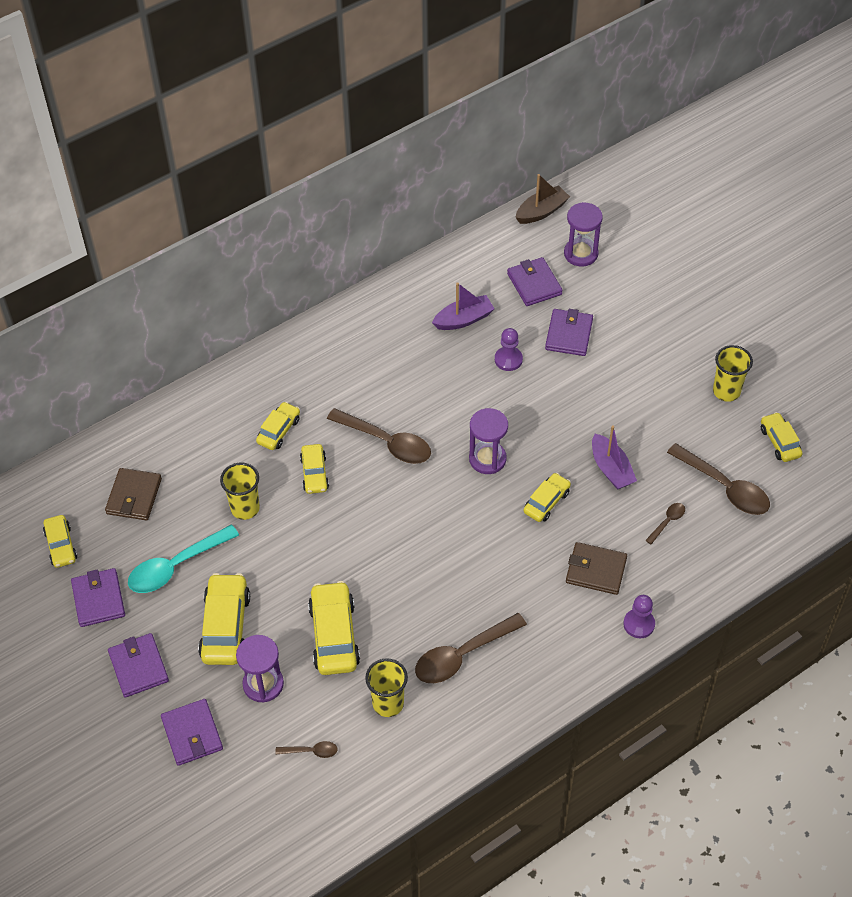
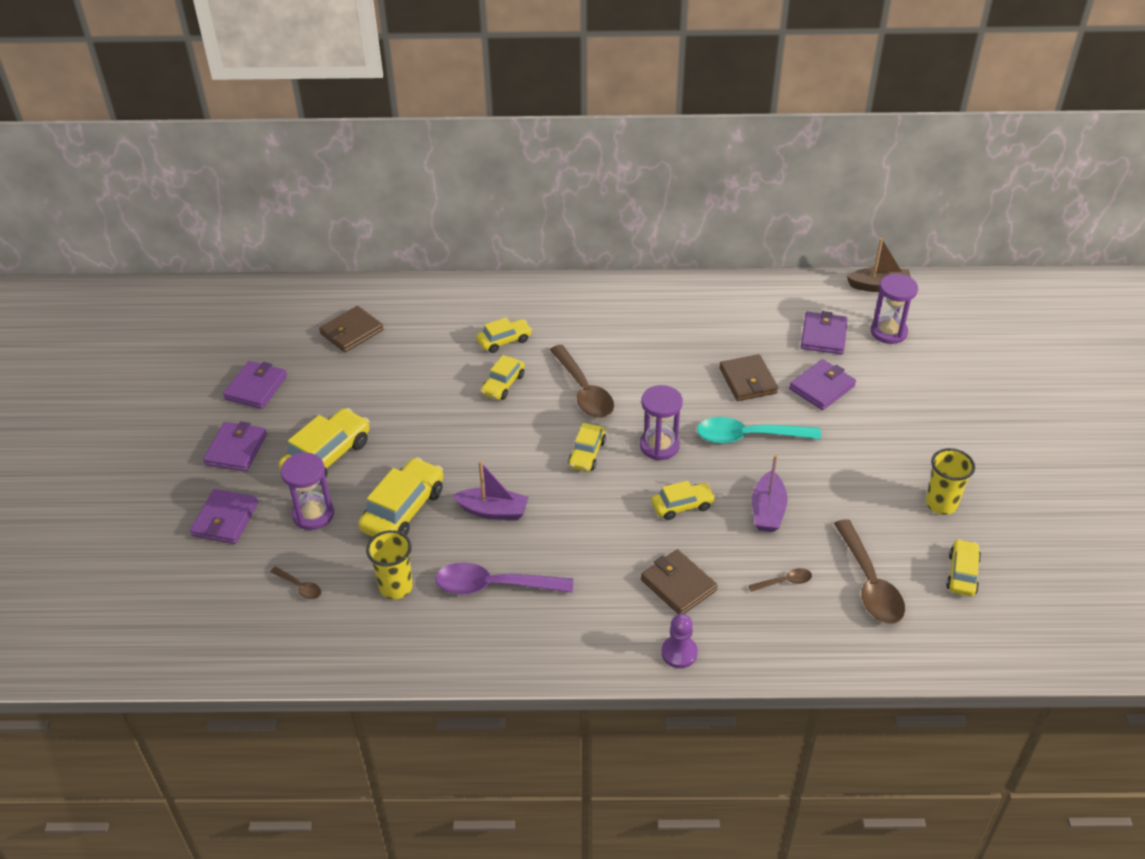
camera: 35 degrees right, 10 degrees down
yellow car [43,515,77,568] -> yellow car moved to [568,423,606,472]
turquoise spoon [128,525,239,593] -> turquoise spoon moved to [697,417,821,444]
yellow cup [220,463,260,520] -> none
brown spoon [415,613,527,683] -> purple spoon [435,562,573,595]
purple boat [432,282,495,330] -> purple boat moved to [452,461,528,520]
purple pawn [495,328,523,371] -> brown wallet [719,354,778,401]

